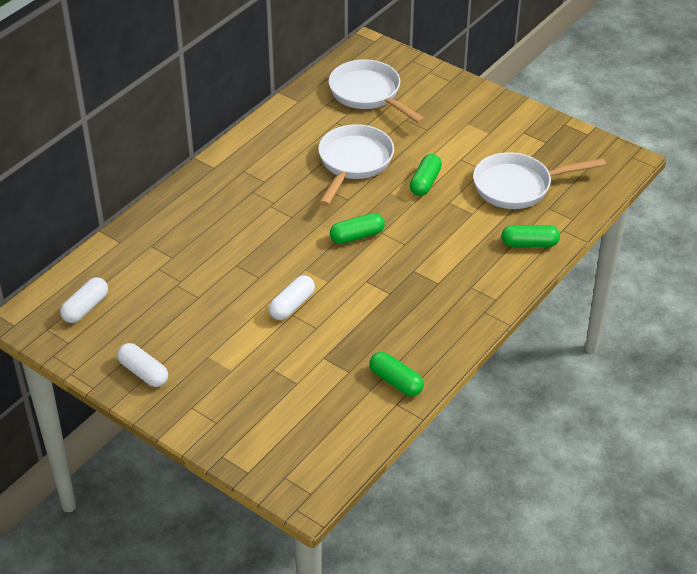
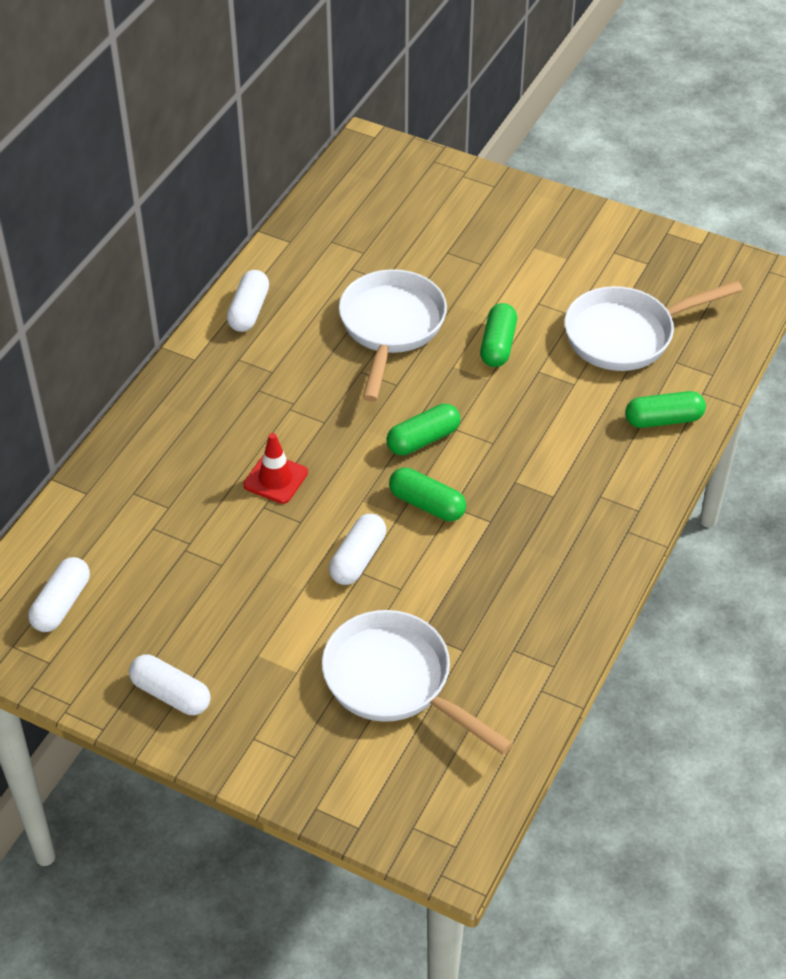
camera: 10 degrees left, 5 degrees up
white pan [329,59,425,124] -> white pan moved to [322,610,513,755]
green capsule [369,352,424,396] -> green capsule moved to [389,468,466,521]
none -> white capsule [227,270,269,332]
none -> red traffic cone [243,433,308,504]

